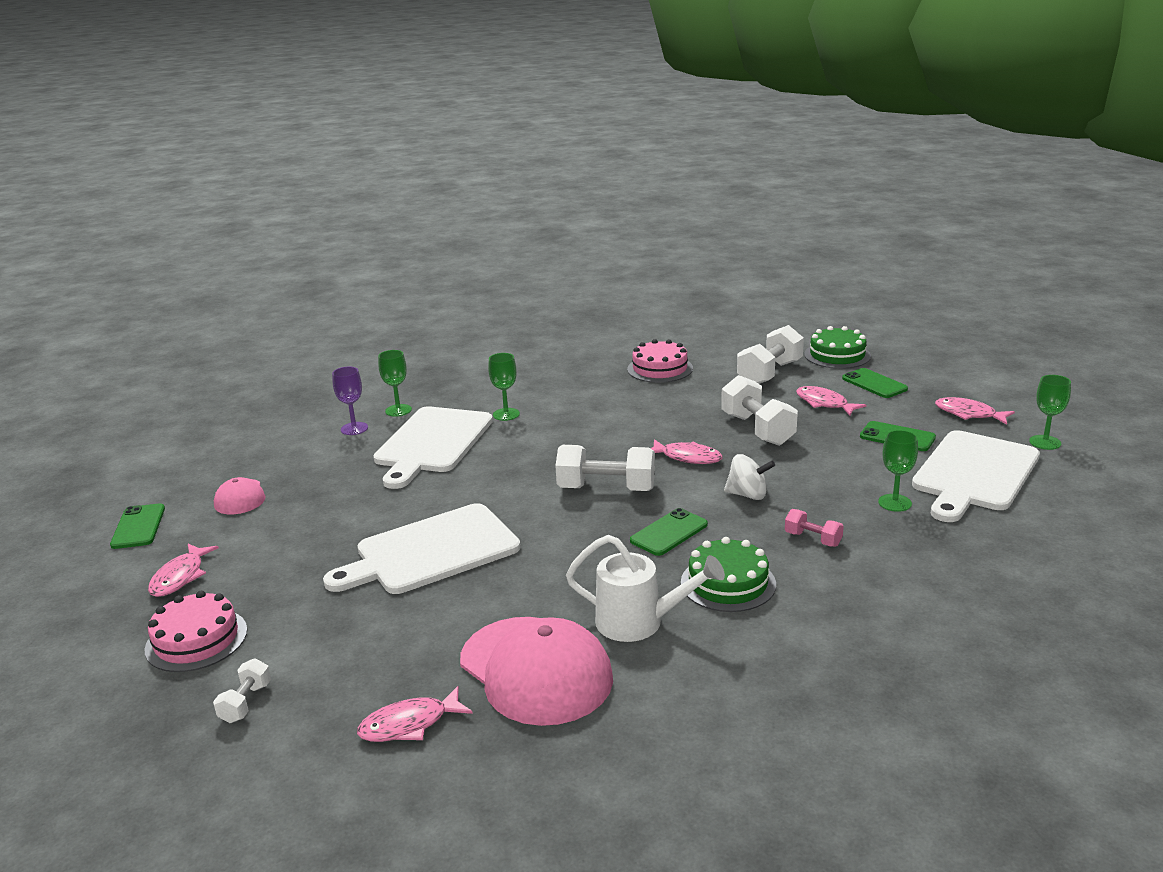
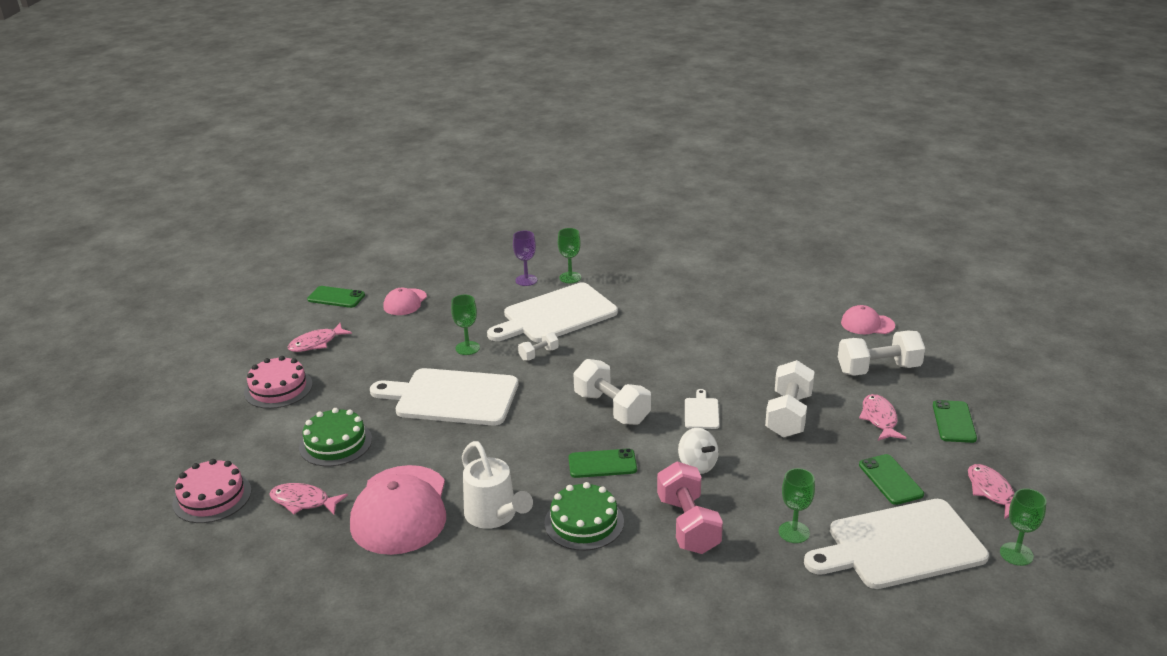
camera: 40 degrees right, 5 degrees up
green phone [110,503,165,549] -> green phone turned 75 degrees clockwise [307,286,365,308]
white dumbbell [213,658,271,723] -> white dumbbell moved to [518,332,559,361]
green goblet [488,353,520,421] -> green goblet moved to [451,295,480,355]
pink cake [627,339,693,383] -> pink cake moved to [172,459,252,523]
pink fish [651,439,723,464] -> white cutting board [685,389,719,429]
pink dumbbell [785,509,844,547] -> pink dumbbell [657,462,723,554], size x1.94
green cake [804,326,871,369] -> green cake moved to [299,408,372,467]
none -> pink cap [841,305,895,334]

